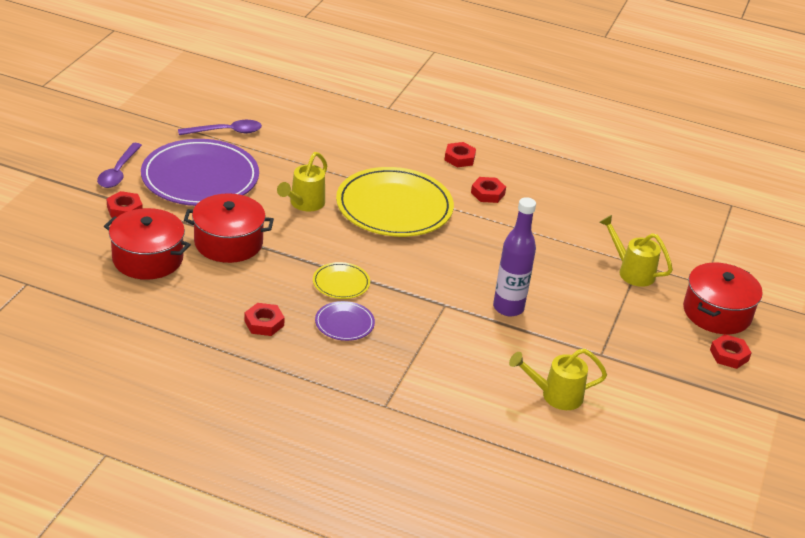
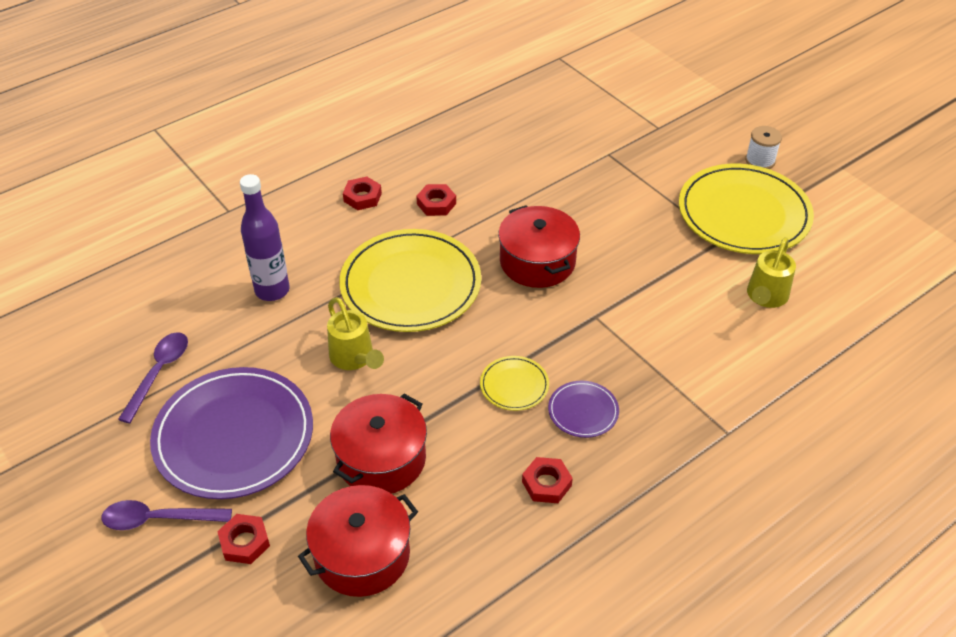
camera: 55 degrees left, 10 degrees up
purple spoon [97,143,142,188] -> purple spoon turned 135 degrees clockwise [101,500,232,530]
purple bottle [493,197,536,317] -> purple bottle moved to [240,174,290,301]
yellow watering can [599,215,673,287] -> none
red pot [683,263,763,334] -> red pot moved to [498,205,580,288]
red nut [710,334,752,369] -> white spool [745,126,782,169]
none -> yellow plate [679,164,814,254]

